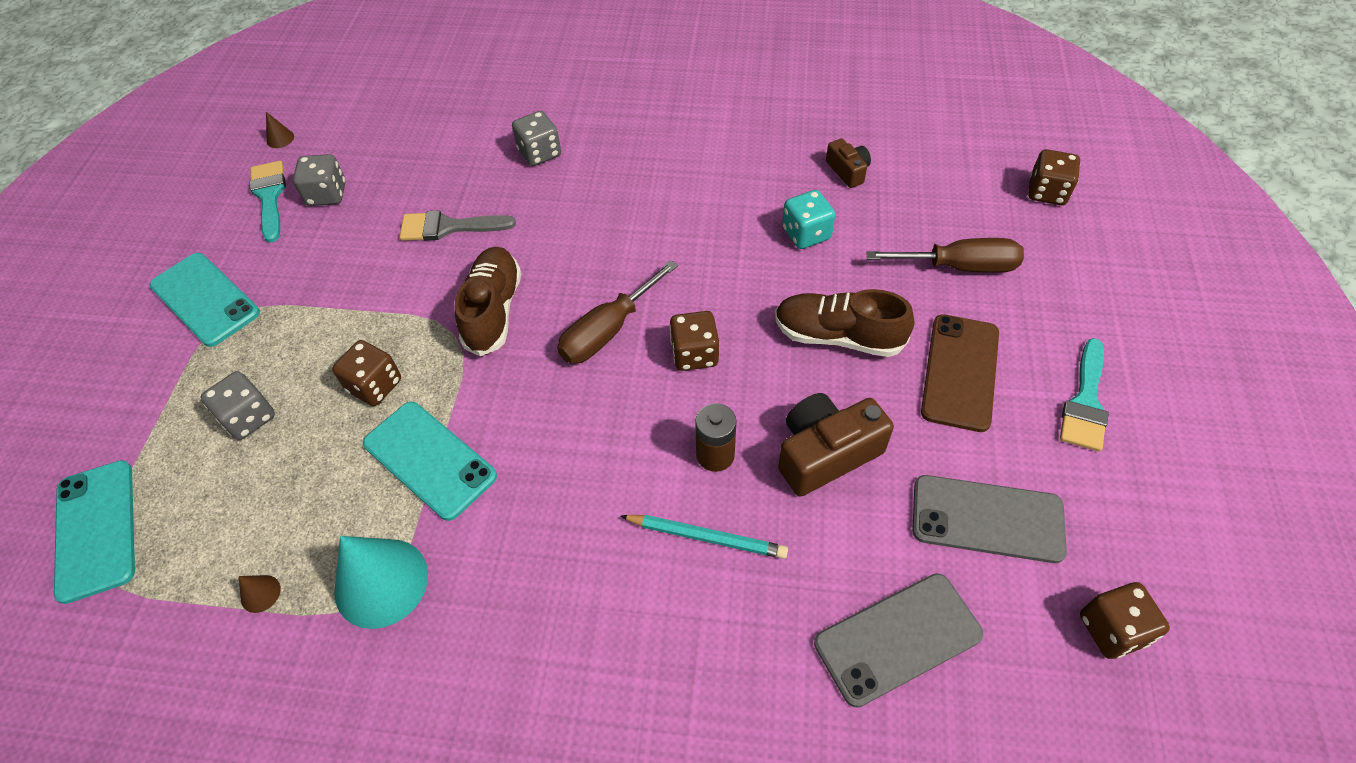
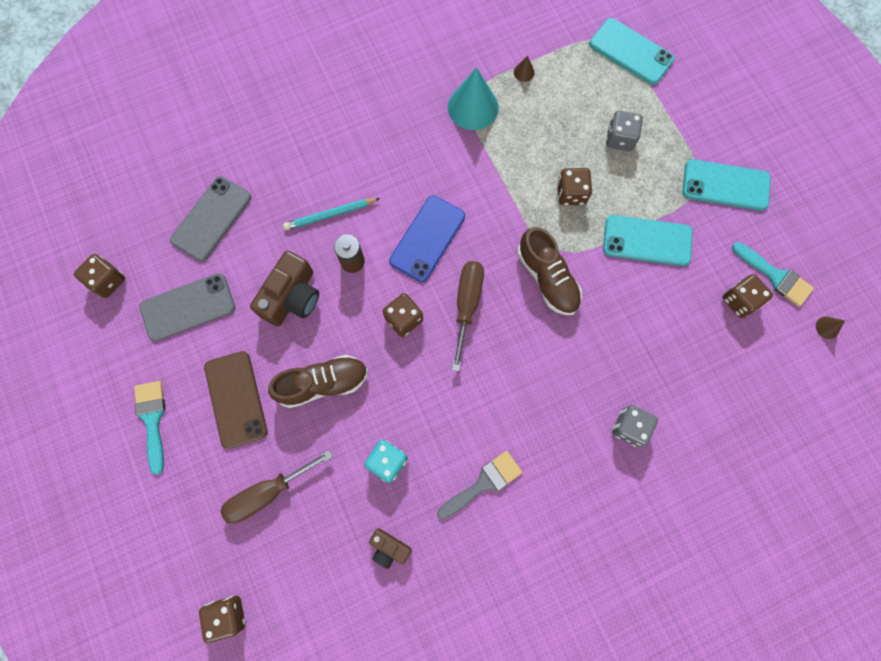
camera: 145 degrees right, 20 degrees up
grey dice [293,154,345,206] -> brown dice [723,274,773,318]
turquoise phone [363,402,497,521] -> turquoise phone moved to [603,215,693,266]
grey brush [400,210,516,241] -> grey brush moved to [437,451,522,520]
none -> blue phone [389,195,465,282]

